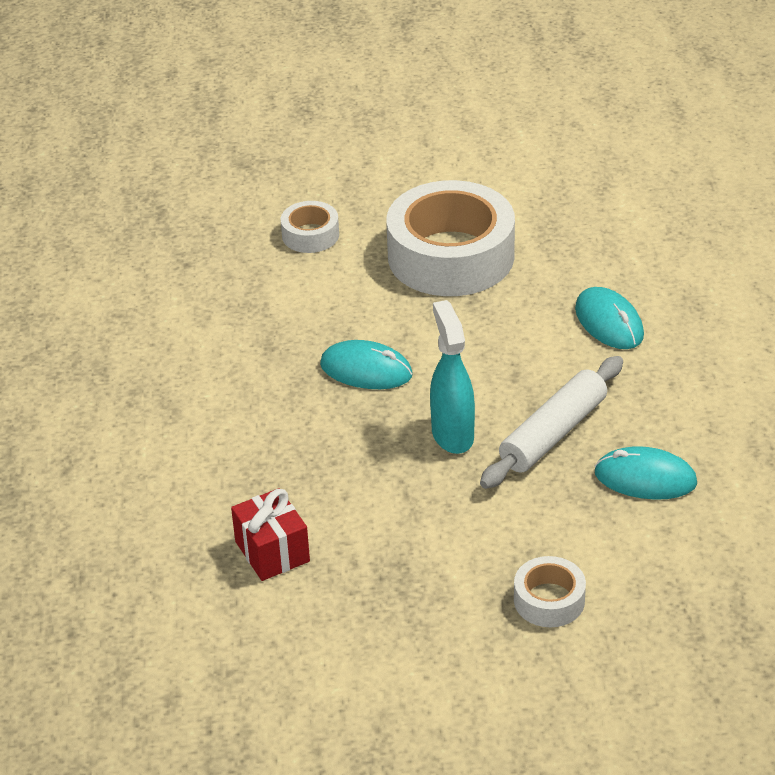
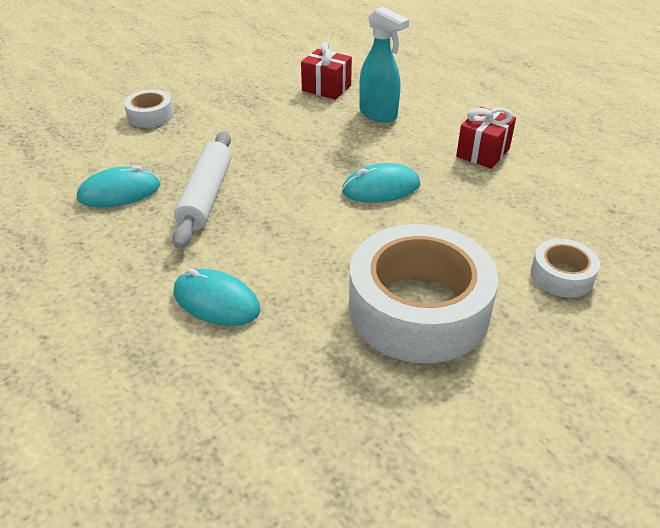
camera: 145 degrees right, 0 degrees up
turquoise spray bottle [430,300,475,454] -> turquoise spray bottle moved to [359,7,409,123]
none -> red gift [456,107,516,169]

